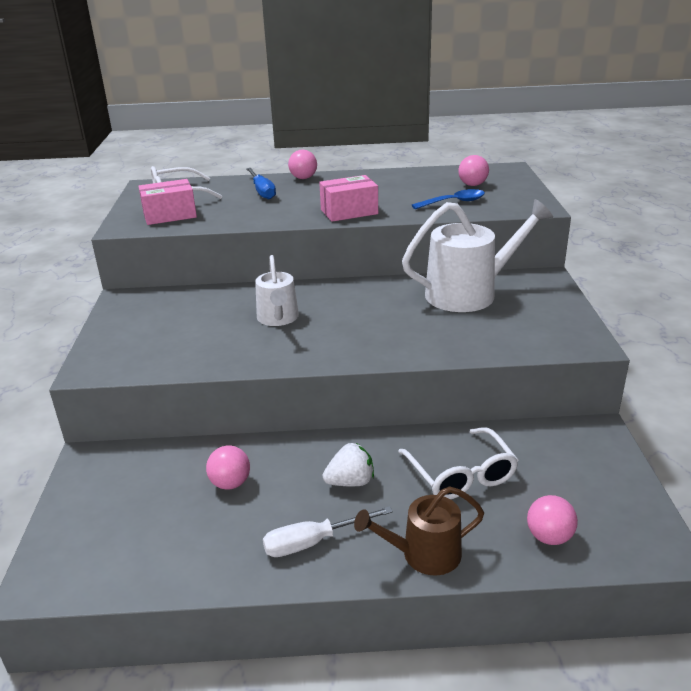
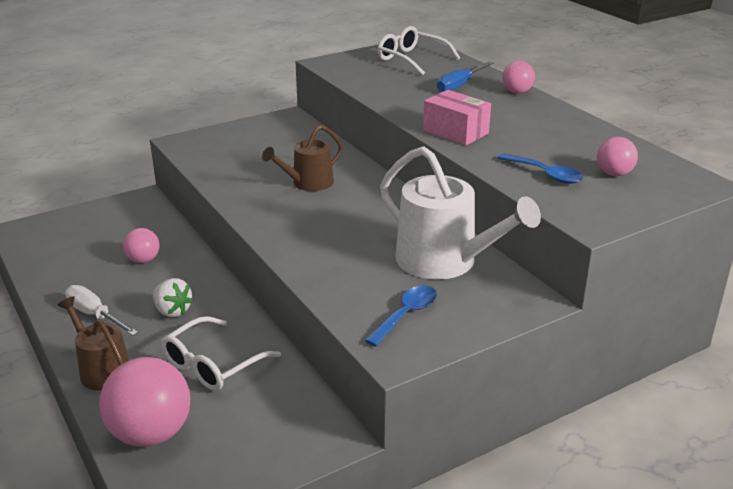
camera: 60 degrees right, 0 degrees up
pink box [138,179,197,225] -> none
white watering can [255,255,299,326] -> brown watering can [262,125,343,191]
pink ball [527,495,578,545] -> pink ball [99,357,190,447], size x1.87
none -> blue spoon [365,285,437,346]

